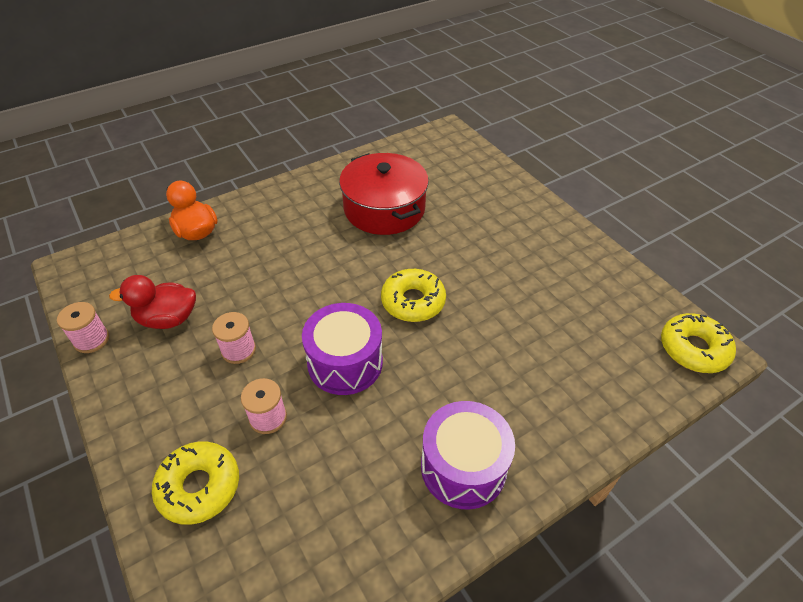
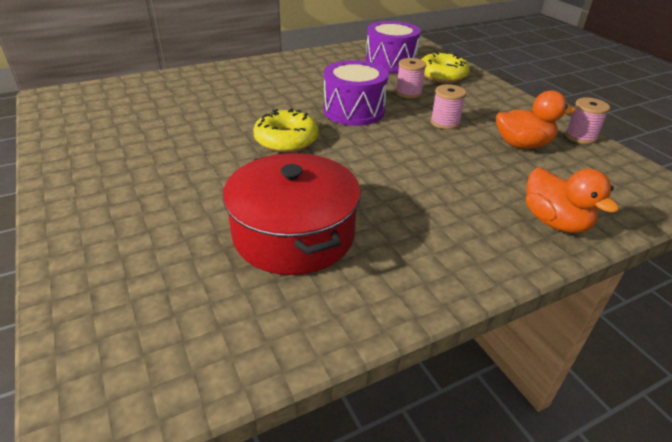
camera: 175 degrees left, 10 degrees down
red duck [109,275,196,329] -> orange duck [496,91,576,149]
purple drum [421,401,515,510] -> purple drum moved to [365,21,420,73]
yellow donut [661,313,736,373] -> none

